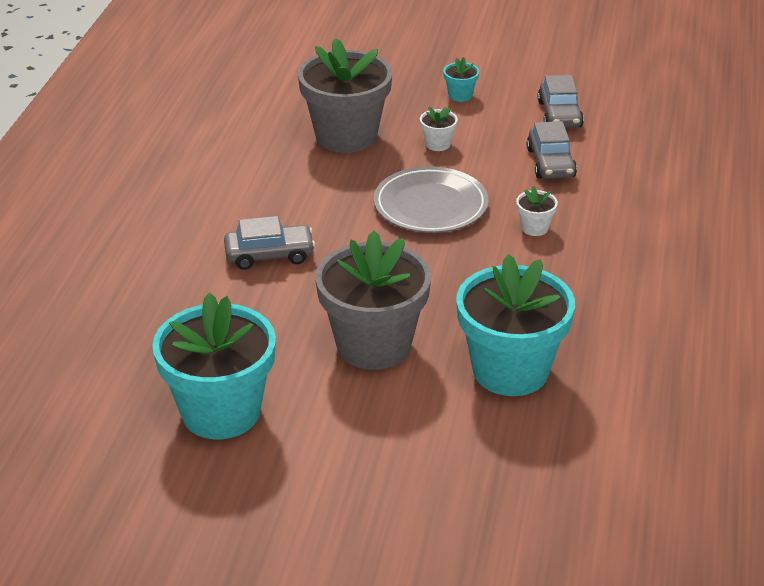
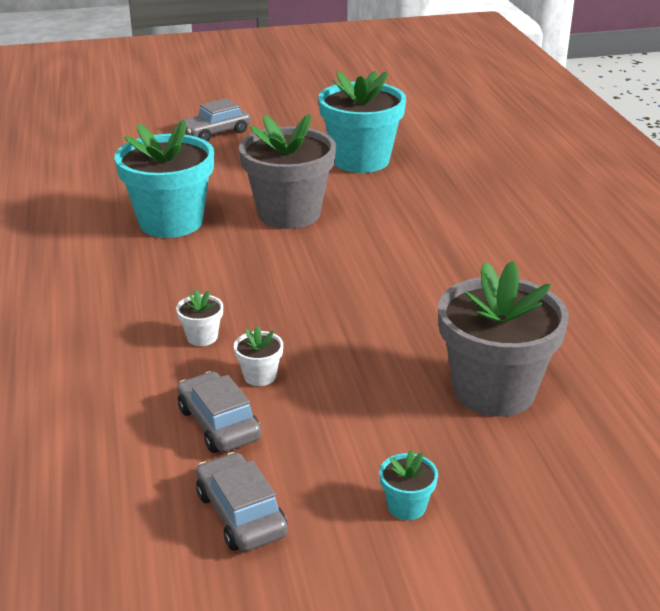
camera: 155 degrees right, 5 degrees down
grey car [224,216,315,270] -> grey car moved to [181,98,251,142]
grey plate [374,166,489,233] -> none
white flower pot [420,107,458,151] -> white flower pot moved to [234,326,283,386]

